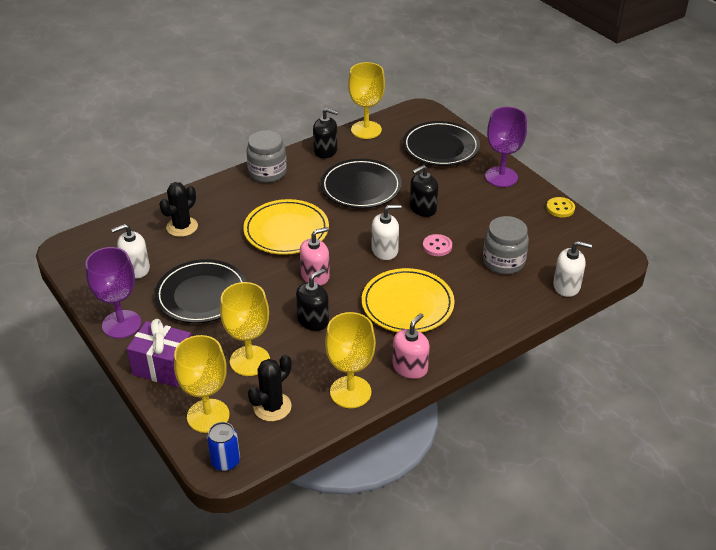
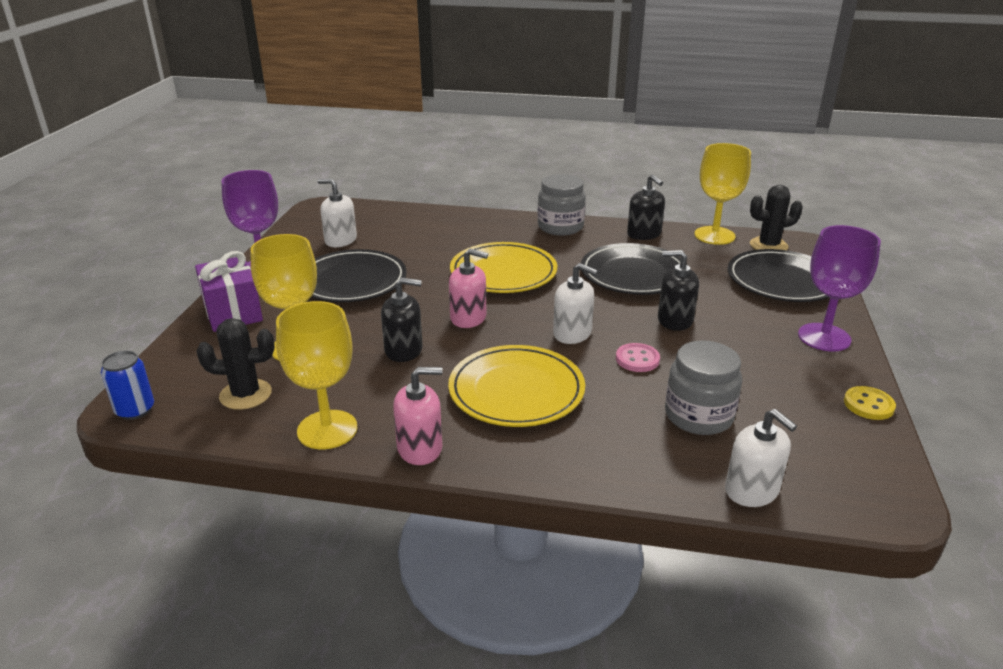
camera: 45 degrees right, 10 degrees down
black cactus [159,182,198,237] -> black cactus moved to [750,185,803,250]
yellow goblet [174,335,230,433] -> none

